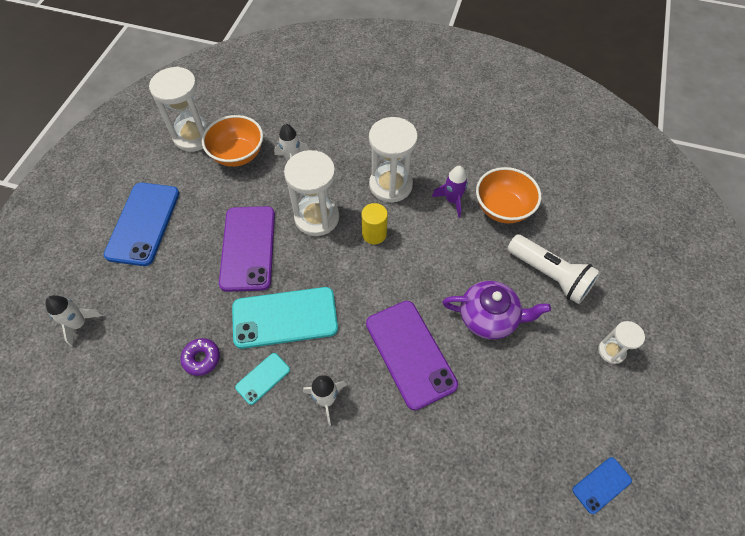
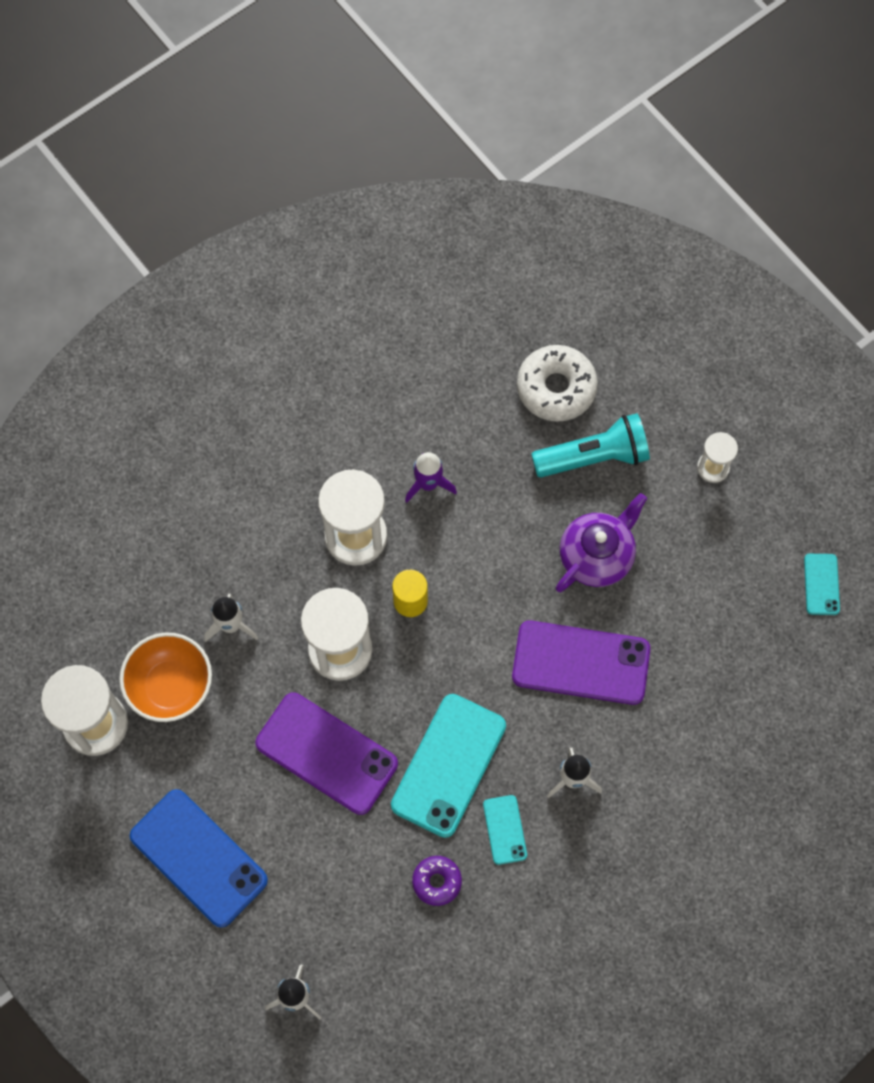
camera: 55 degrees left, 10 degrees up
orange bowl [476,167,541,224] -> none
white flashlight [507,234,601,304] -> turquoise flashlight [531,413,650,478]
blue phone [572,457,632,514] -> turquoise phone [804,554,840,615]
none -> white donut [517,345,598,422]

